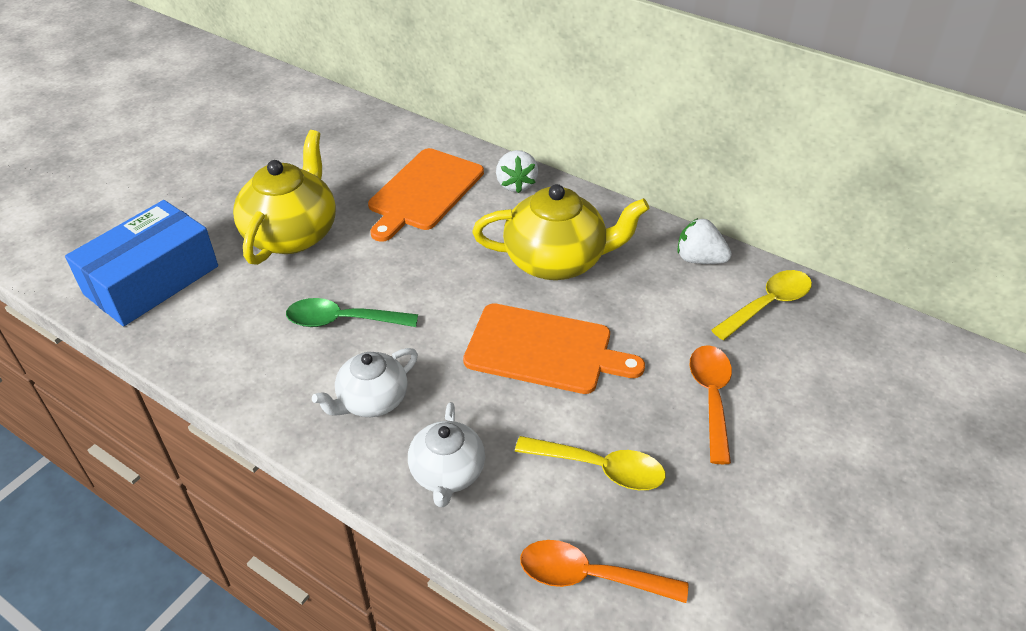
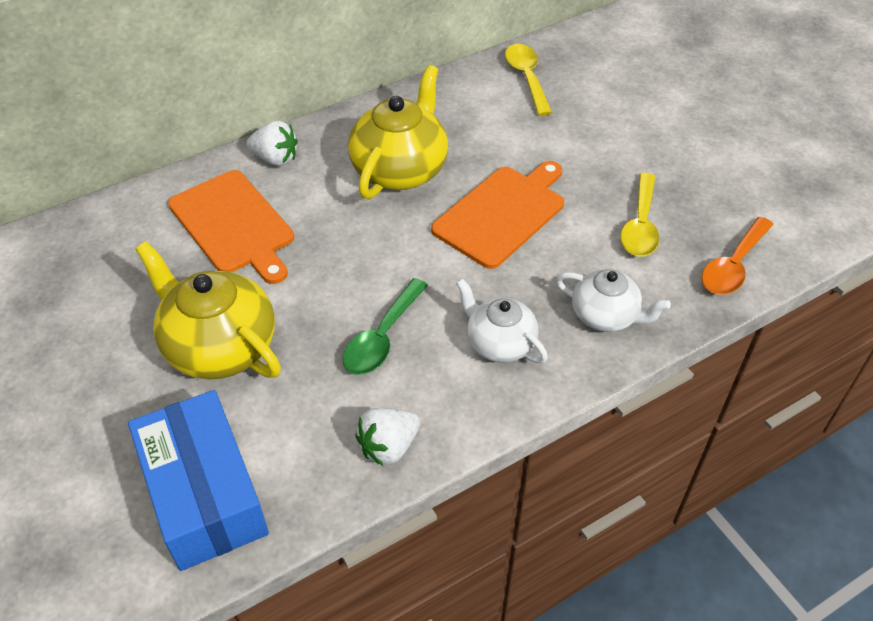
camera: 65 degrees left, 5 degrees up
white teapot [312,348,418,417] -> white teapot turned 150 degrees clockwise [456,278,548,363]
yellow spoon [515,436,666,490] -> yellow spoon turned 150 degrees clockwise [621,173,659,257]
white strawberry [677,218,732,264] -> white strawberry moved to [355,408,420,466]
orange spoon [690,345,732,464] -> none

